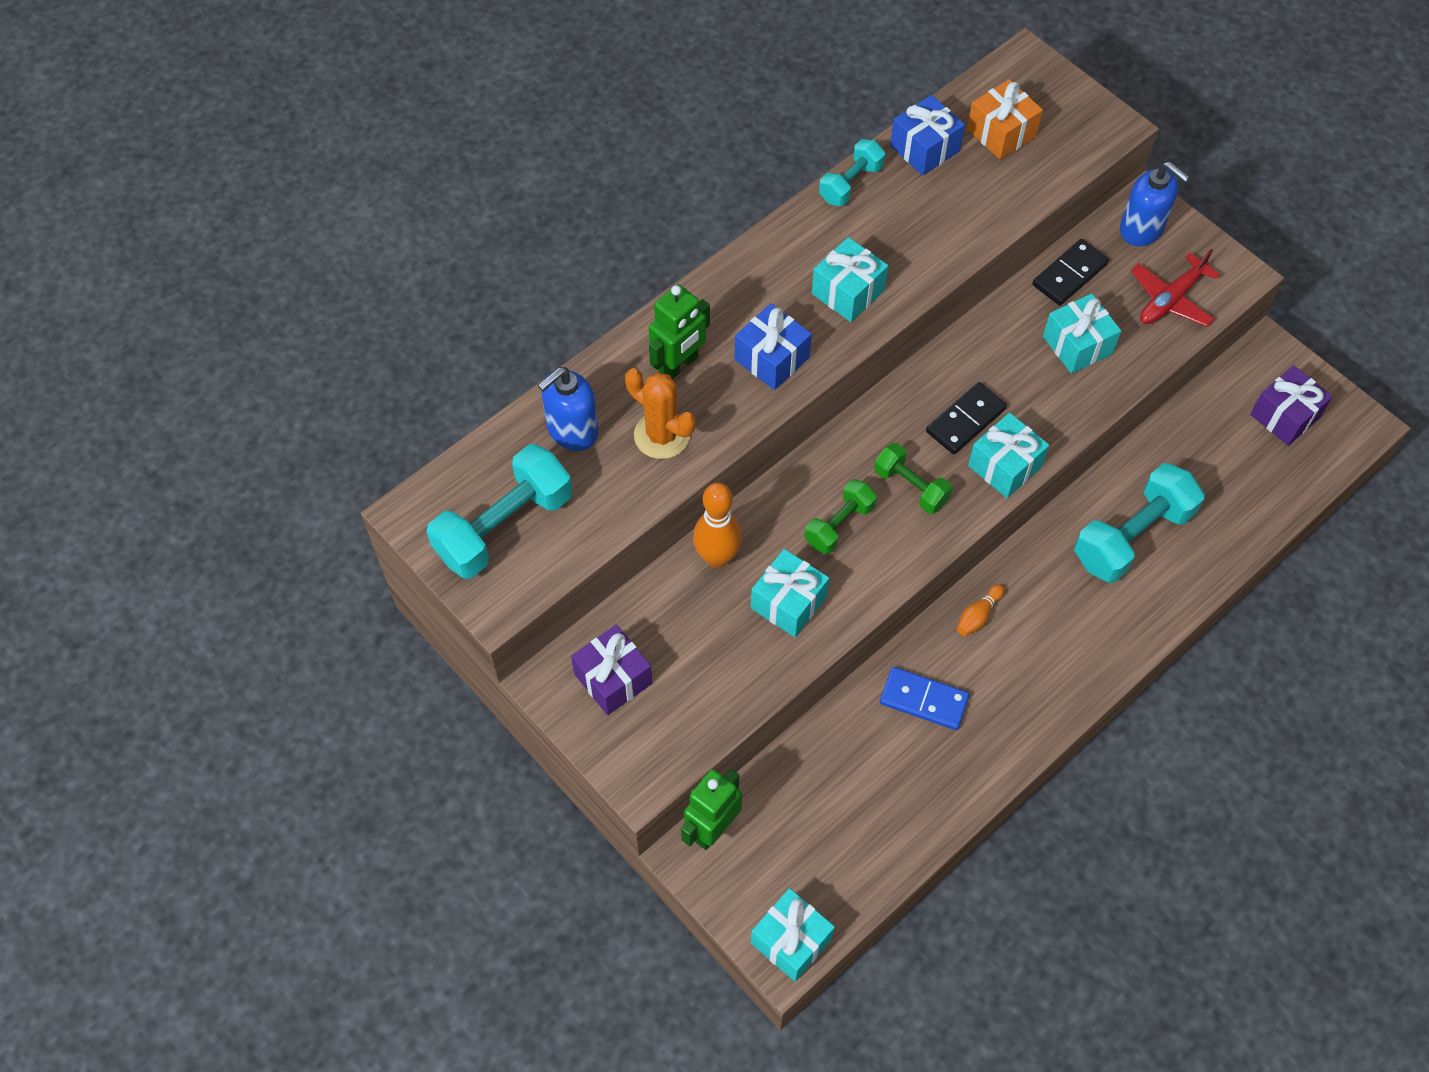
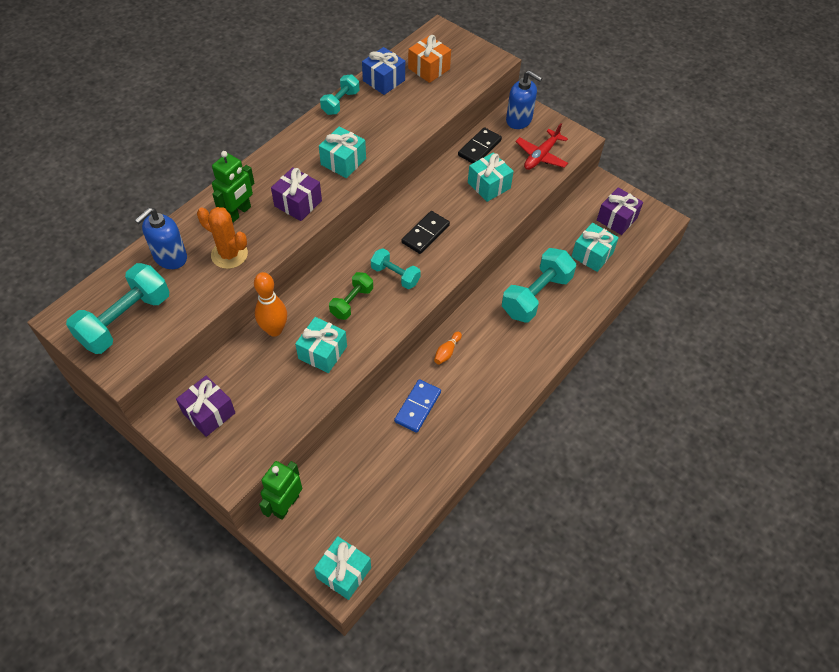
camera: 10 degrees left, 5 degrees down
blue gift [735,303,812,390] -> purple gift [271,167,322,221]
green dumbbell [874,443,953,514] -> turquoise dumbbell [371,248,421,289]
blue domino [880,667,970,730] -> blue domino turned 75 degrees counterclockwise [394,379,441,433]
turquoise gift [968,413,1049,498] -> turquoise gift moved to [571,223,619,272]

